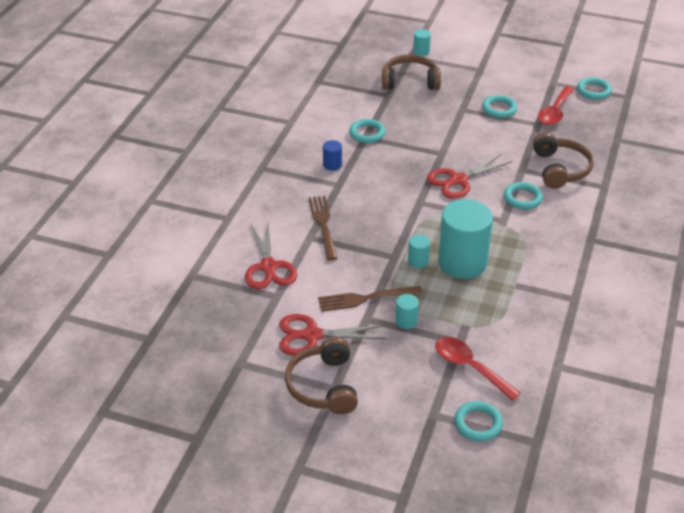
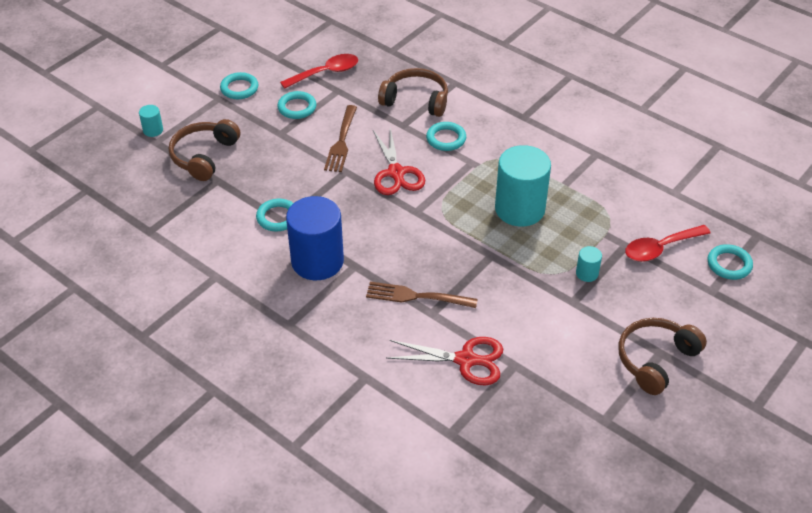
camera: 70 degrees left, 5 degrees up
red scissors [279,314,387,355] -> none
brown headphones [285,337,358,414] -> brown headphones turned 120 degrees clockwise [618,318,707,395]
brown fork [318,286,423,312] -> brown fork moved to [324,105,357,172]
blue cylinder [323,140,342,171] -> blue cylinder [286,196,344,280], size x2.34
turquoise cylinder [408,235,430,268] -> none
red spoon [538,86,574,125] -> red spoon turned 75 degrees counterclockwise [280,54,358,89]
turquoise ring [577,77,612,100] -> turquoise ring moved to [220,72,258,99]

